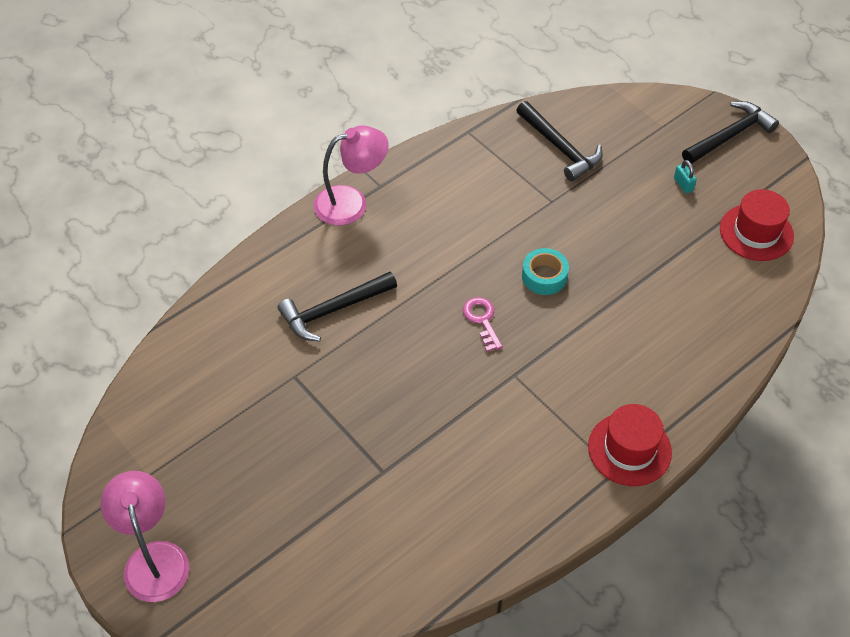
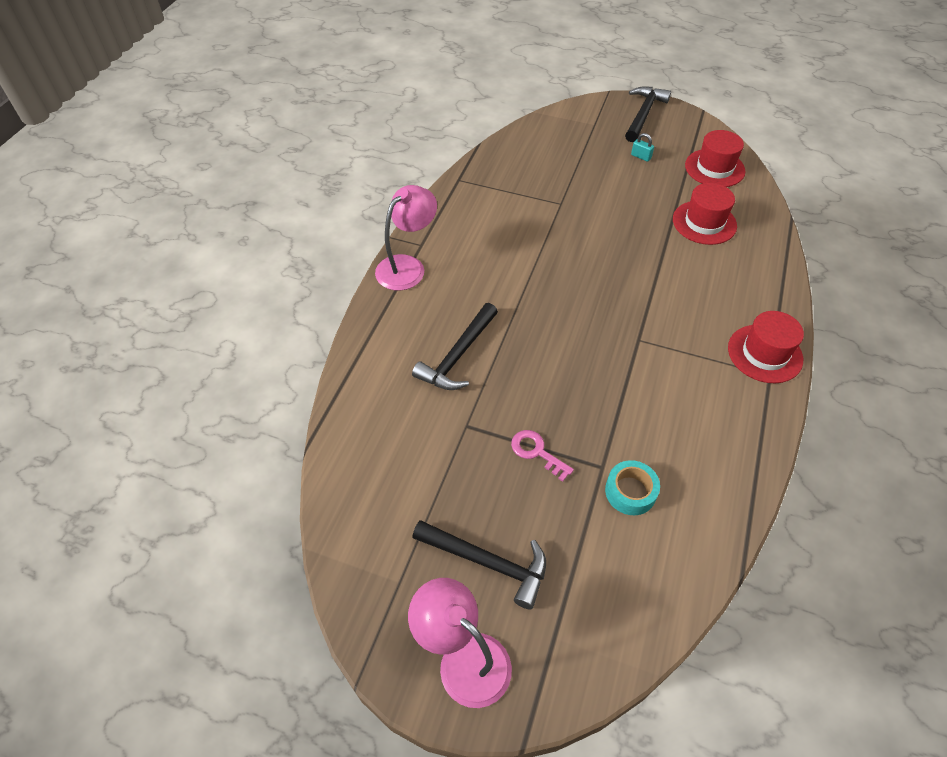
camera: 30 degrees left, 0 degrees up
pink key [463,297,503,352] -> pink key moved to [511,430,574,482]
black hammer [516,101,603,181] -> black hammer moved to [412,520,546,609]
turquoise tape [522,248,569,295] -> turquoise tape moved to [605,460,660,515]
none -> red hat [673,183,737,245]

